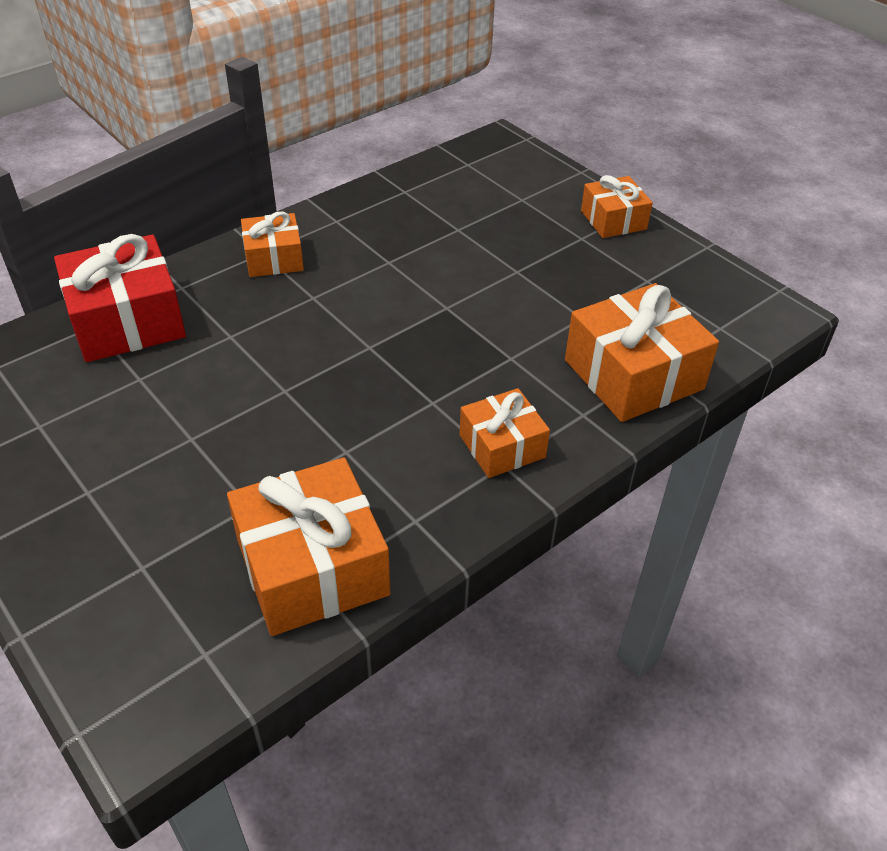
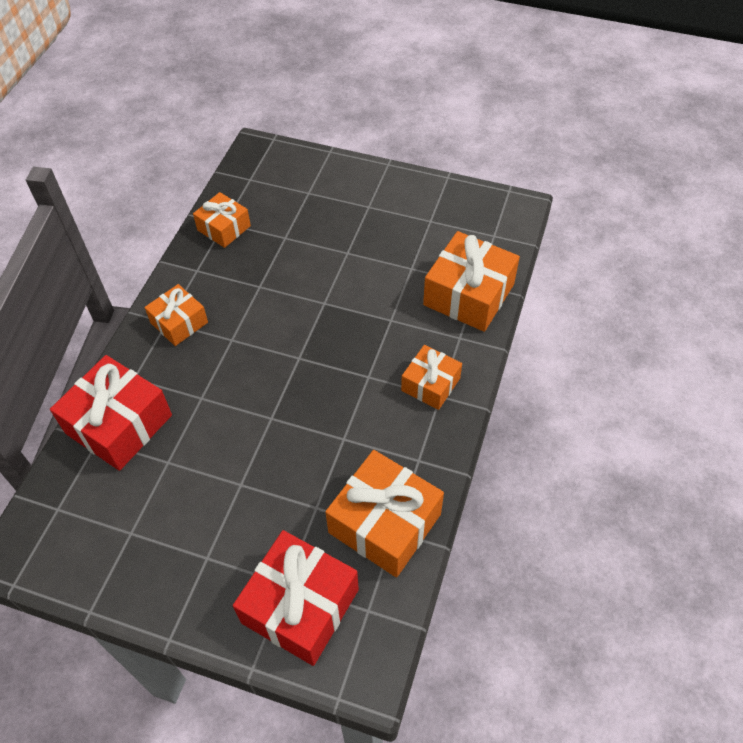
camera: 30 degrees left, 10 degrees up
orange gift [581,175,653,238] -> orange gift moved to [193,192,251,248]
none -> red gift [233,530,359,666]

